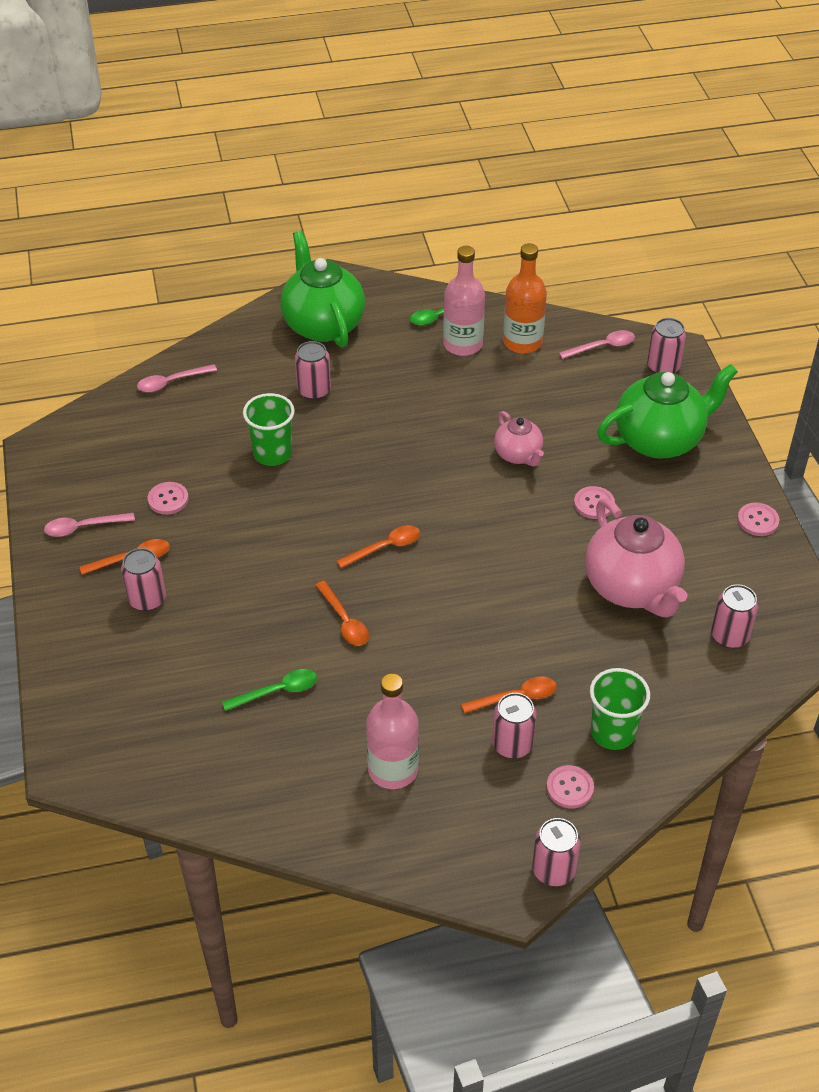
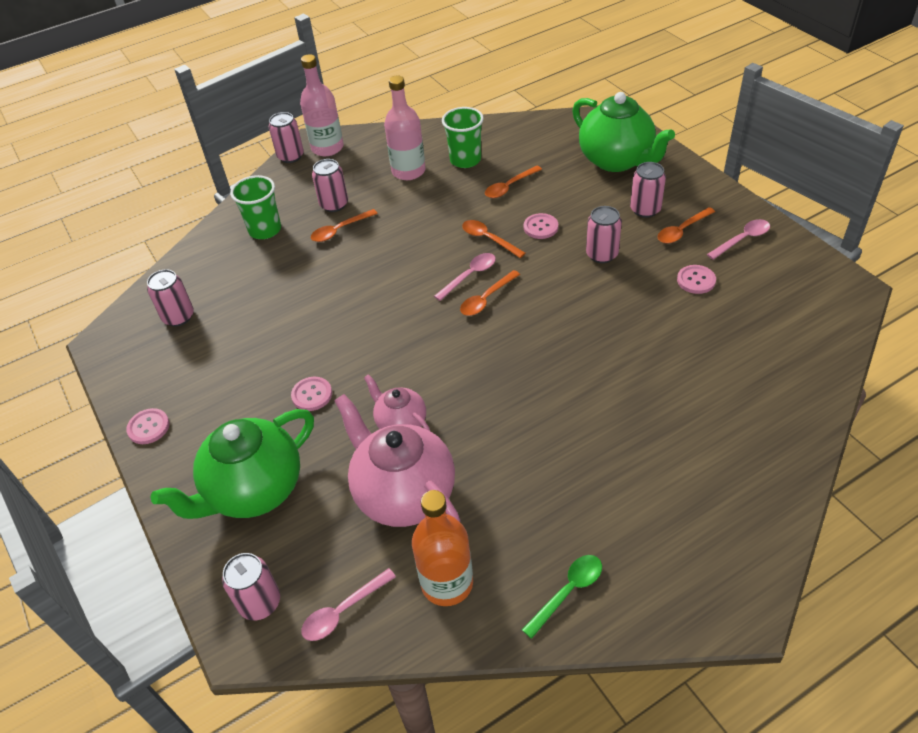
camera: 165 degrees right, 0 degrees up
pink spoon [137,364,217,392] -> pink spoon moved to [434,253,496,301]
green spoon [222,669,317,711] -> orange spoon [485,166,542,198]
green cup [243,393,295,466] -> green cup moved to [442,107,484,168]
green teapot [280,231,365,348] -> green teapot moved to [572,92,675,172]
pink can [295,341,331,400] -> pink can moved to [586,206,622,263]
pink bottle [443,246,485,356] -> pink bottle moved to [300,54,344,156]
pink button [546,765,594,808] -> pink button moved to [524,213,558,239]
pink teapot [585,498,687,617] -> pink teapot moved to [334,394,461,527]

